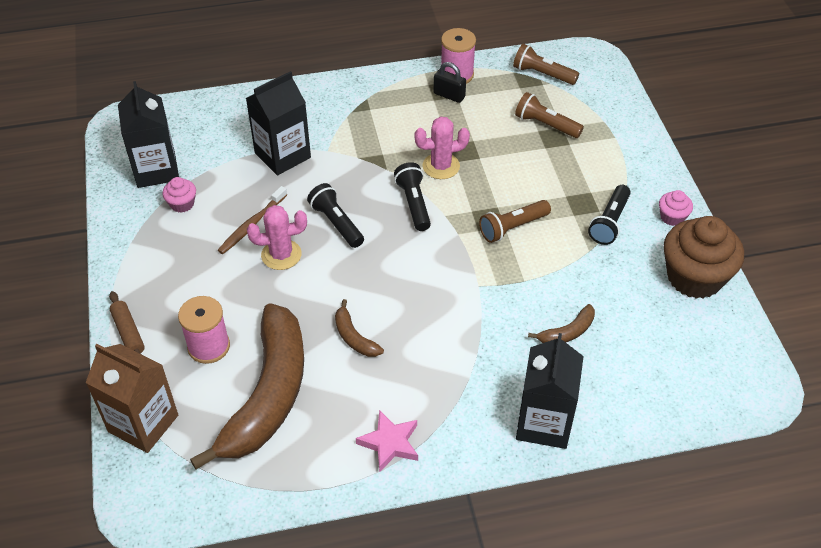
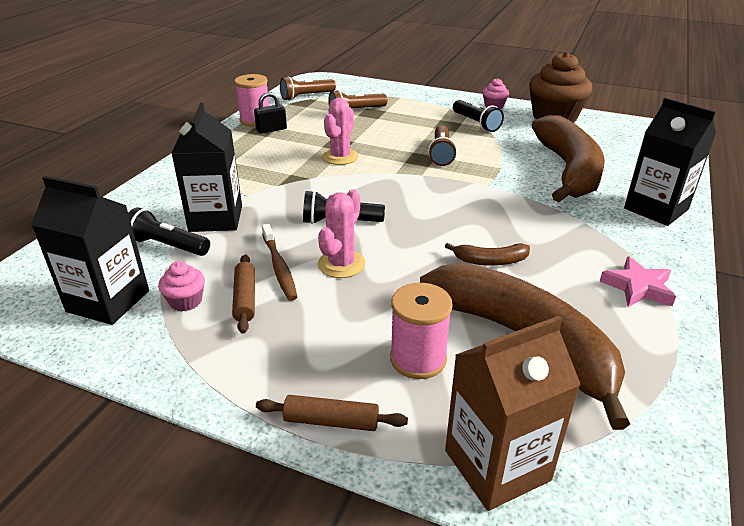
camera: 55 degrees left, 15 degrees down
black flashlight [394,162,431,231] -> black flashlight moved to [128,208,210,256]
brown banana [528,304,595,343] -> brown banana [531,115,605,202], size x2.46
none -> brown rolling pin [232,254,255,334]

